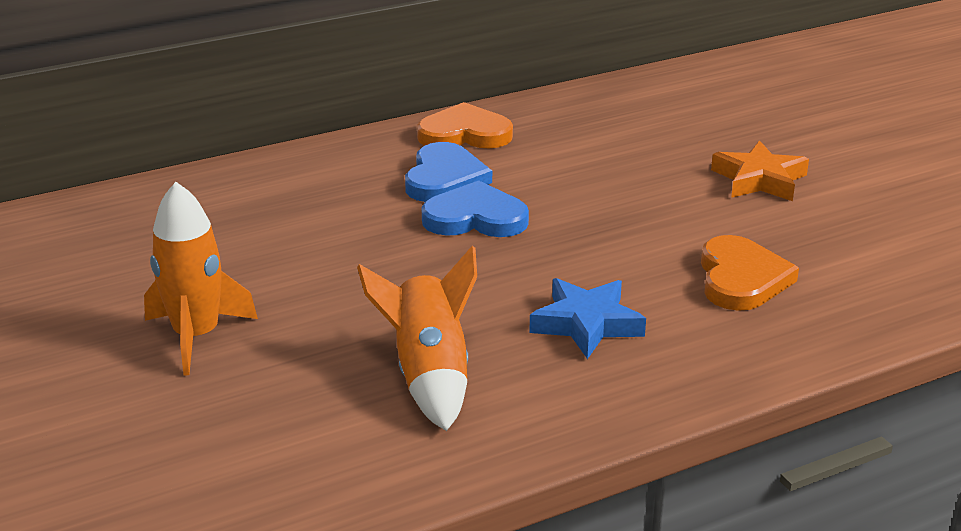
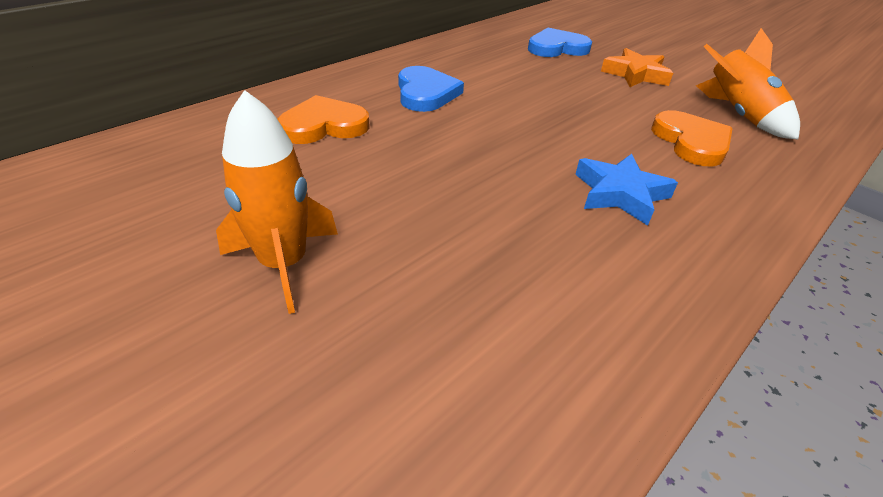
camera: 20 degrees left, 10 degrees up
orange rocket [357,245,477,431] -> orange rocket moved to [696,28,800,140]
orange heart [417,102,513,148] -> orange heart moved to [277,95,370,144]
blue heart [421,180,529,237] -> blue heart moved to [528,28,592,57]

